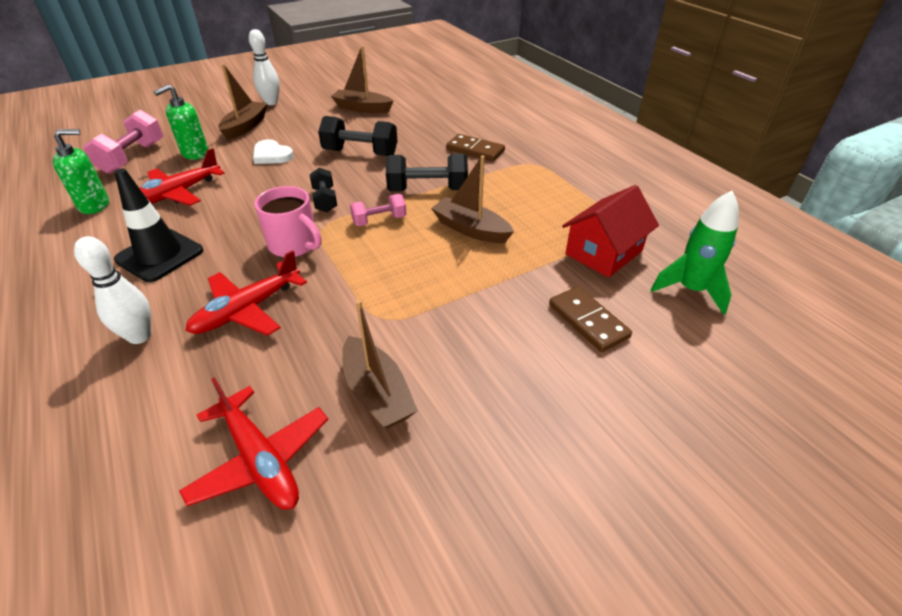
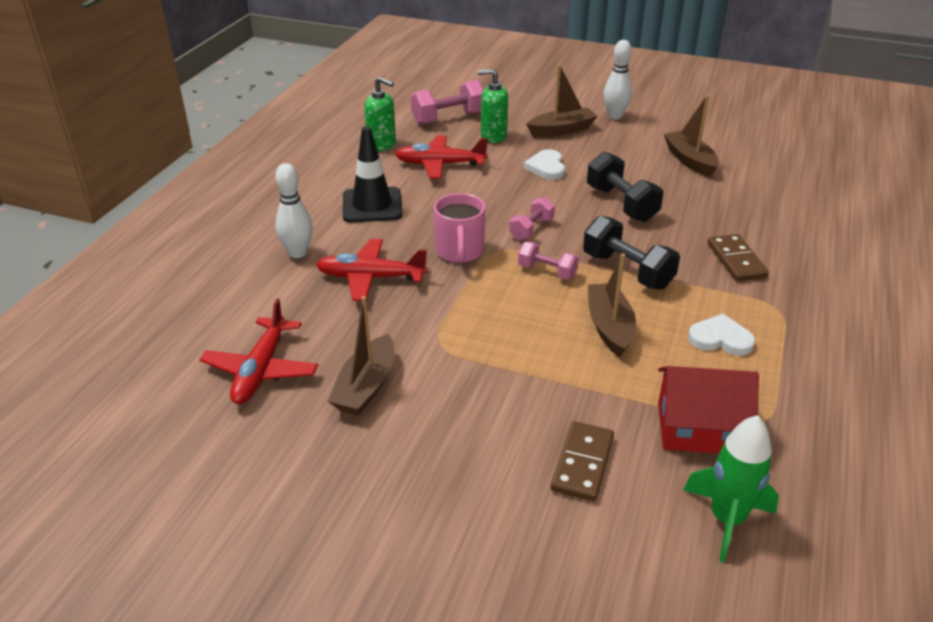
camera: 50 degrees right, 5 degrees down
black dumbbell [310,168,337,212] -> pink dumbbell [509,197,555,240]
none -> white heart [688,314,756,356]

